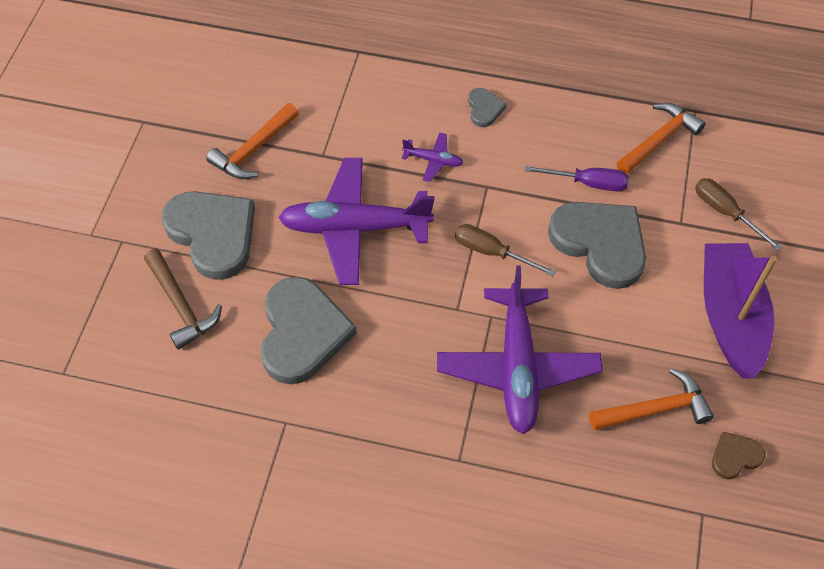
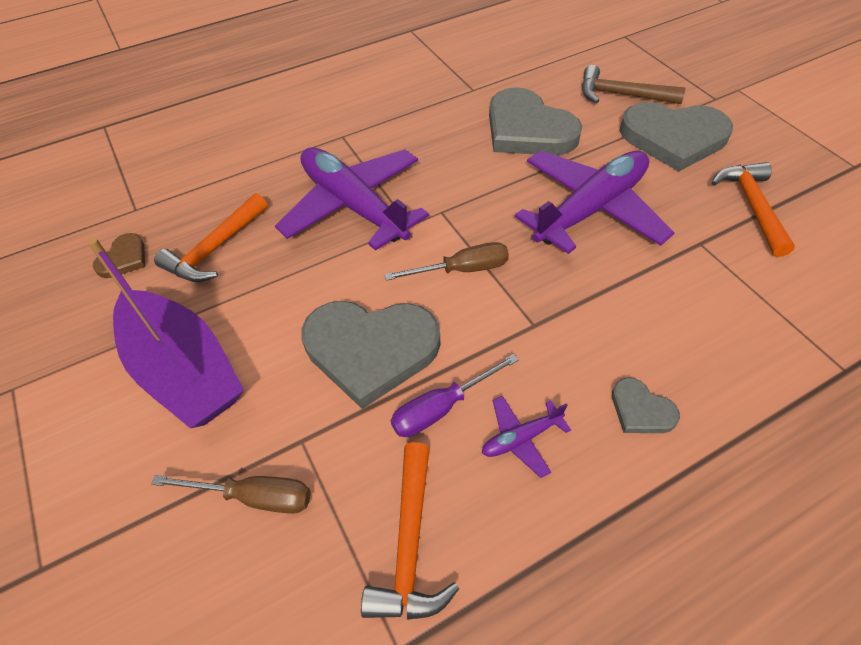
camera: 140 degrees right, 5 degrees down
purple plane [402,132,463,182] -> purple plane moved to [482,396,571,478]

